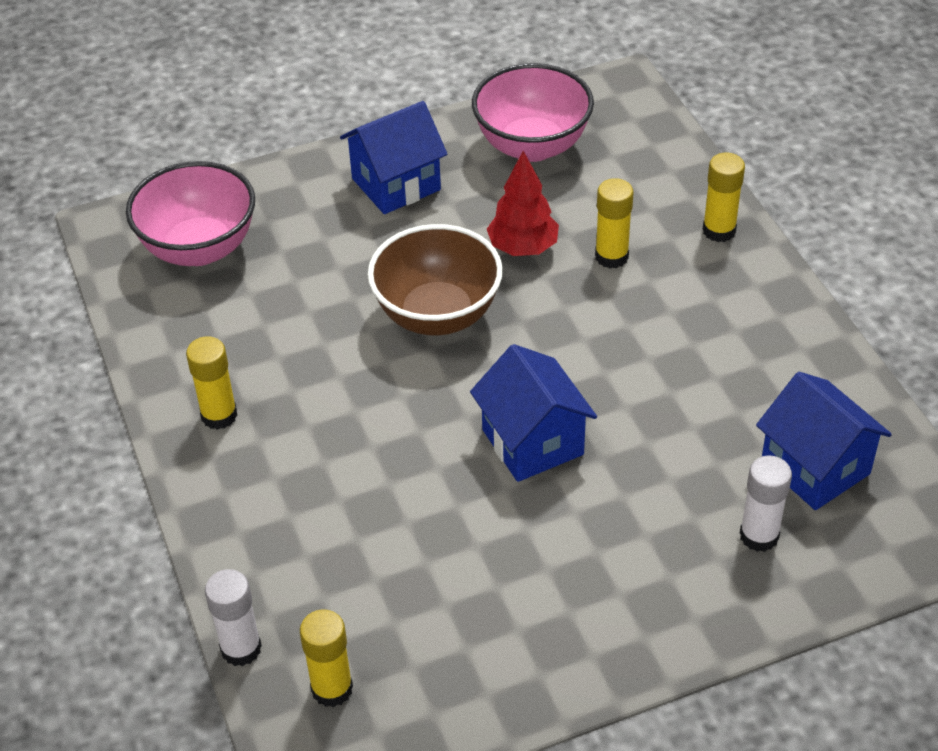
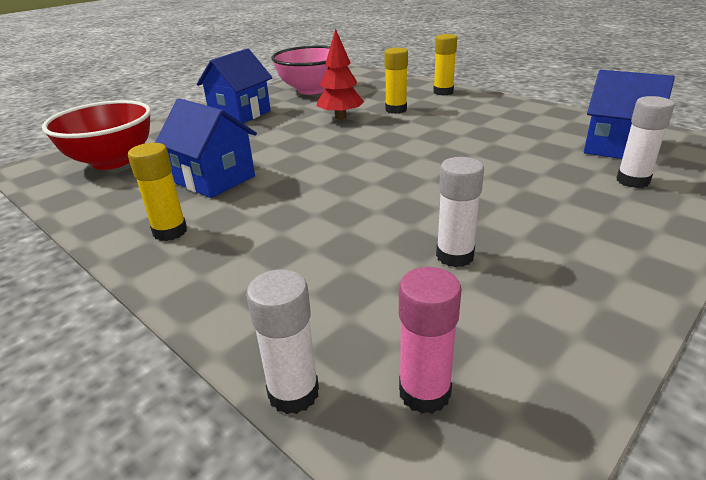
camera: 25 degrees left, 15 degrees down
pink bowl [126,161,255,266] -> red bowl [42,100,151,170]
yellow glue stick [300,609,353,707] -> pink glue stick [399,267,462,414]
brown bowl [368,224,503,336] -> none
blue house [470,344,597,482] -> blue house moved to [155,98,257,198]
none -> white glue stick [436,157,484,267]

